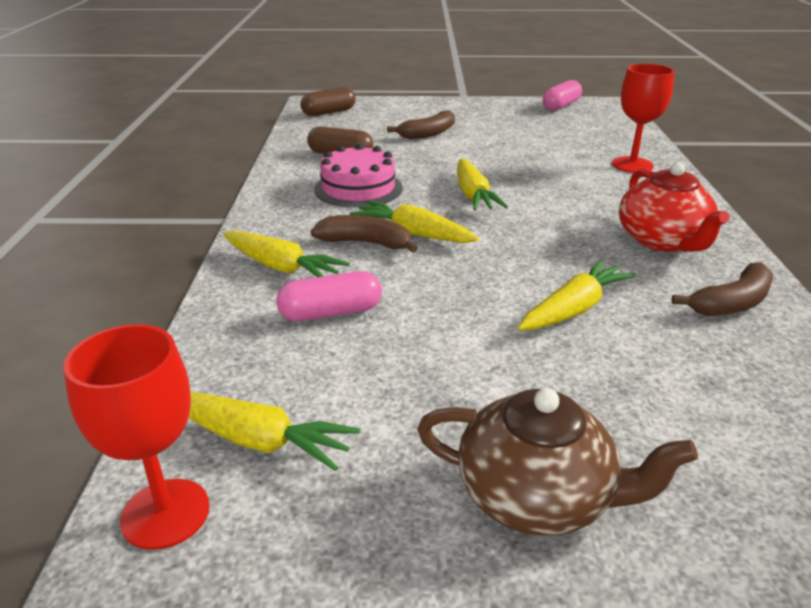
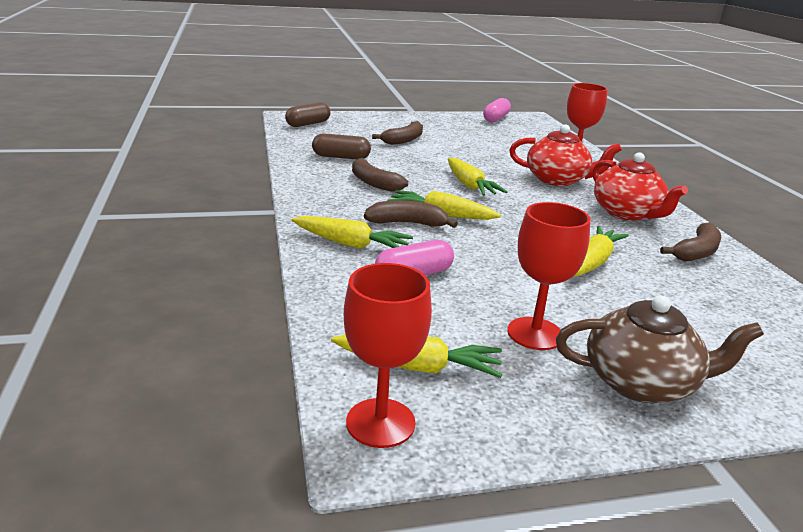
camera: 15 degrees left, 5 degrees down
pink cake [314,144,403,208] -> brown banana [352,158,408,192]
none -> red goblet [507,202,591,350]
none -> red teapot [509,124,622,186]

